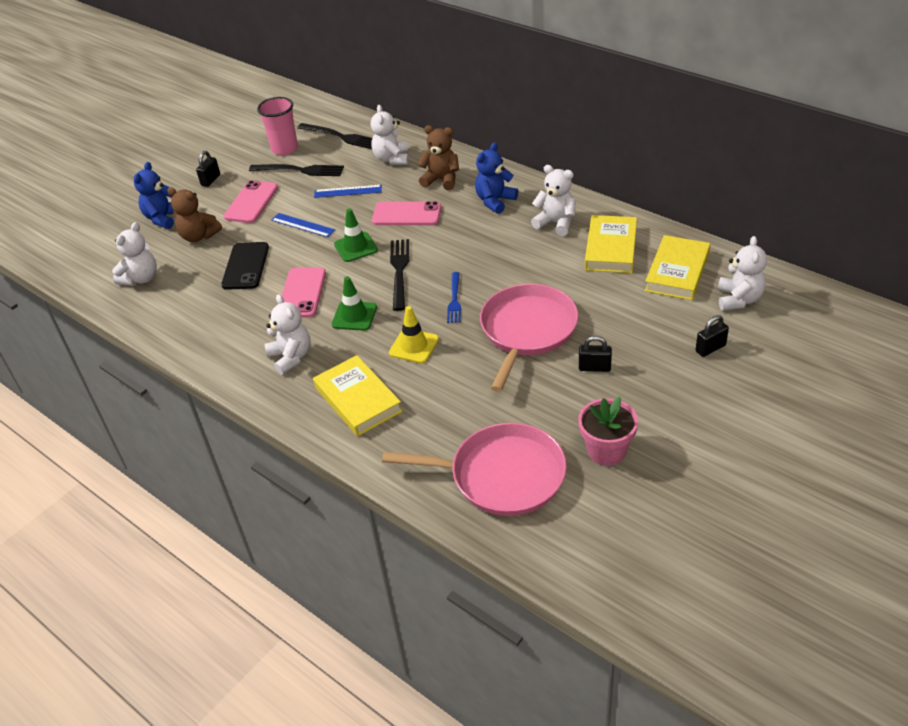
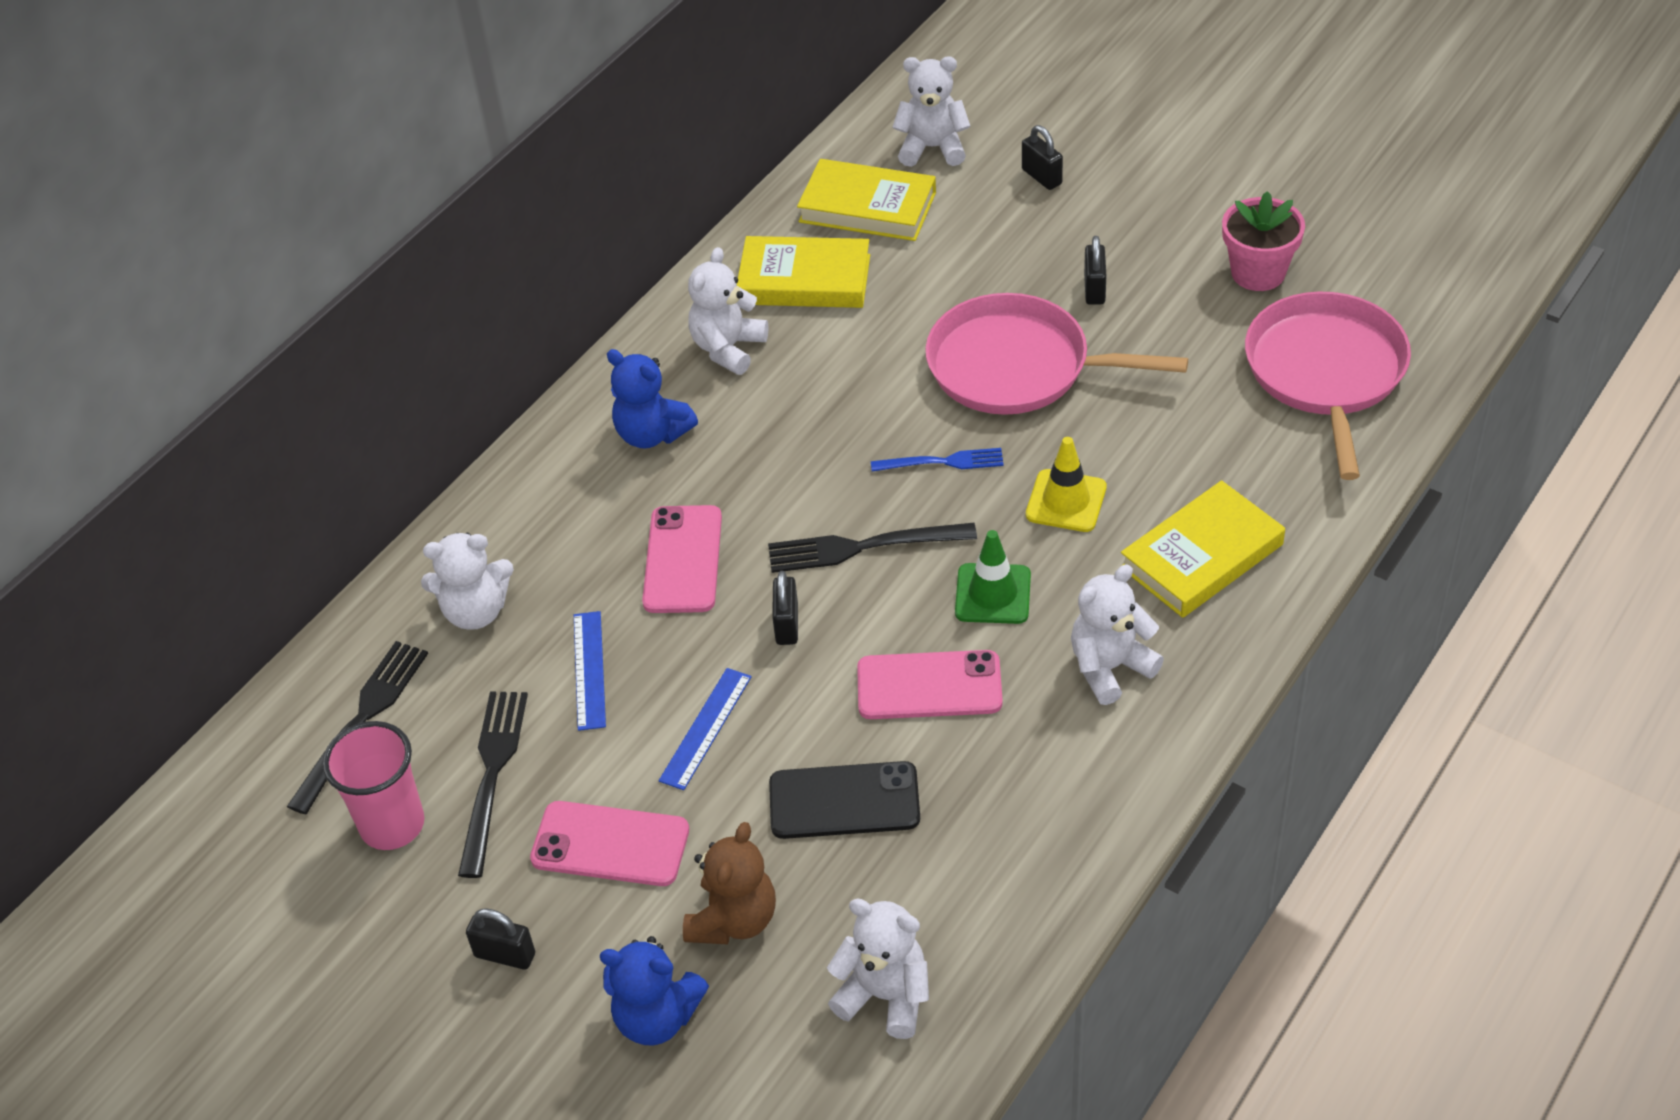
camera: 95 degrees left, 5 degrees up
green traffic cone [334,208,378,262] -> black padlock [772,571,798,645]
brown teddy bear [417,125,459,190] -> none

